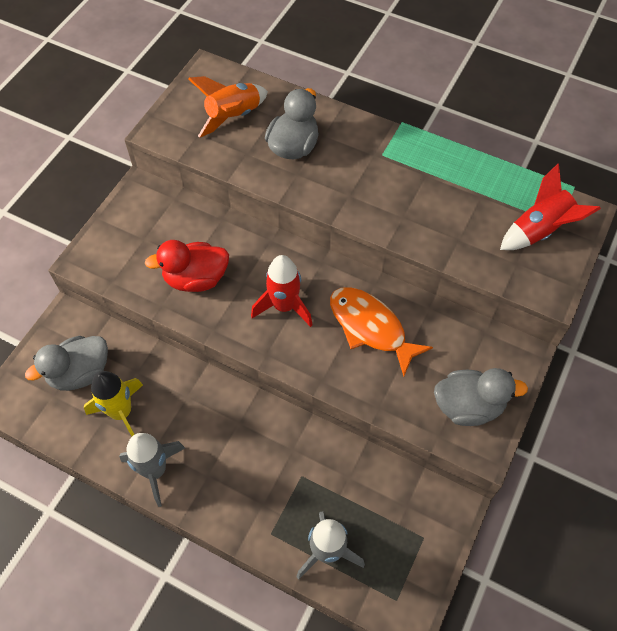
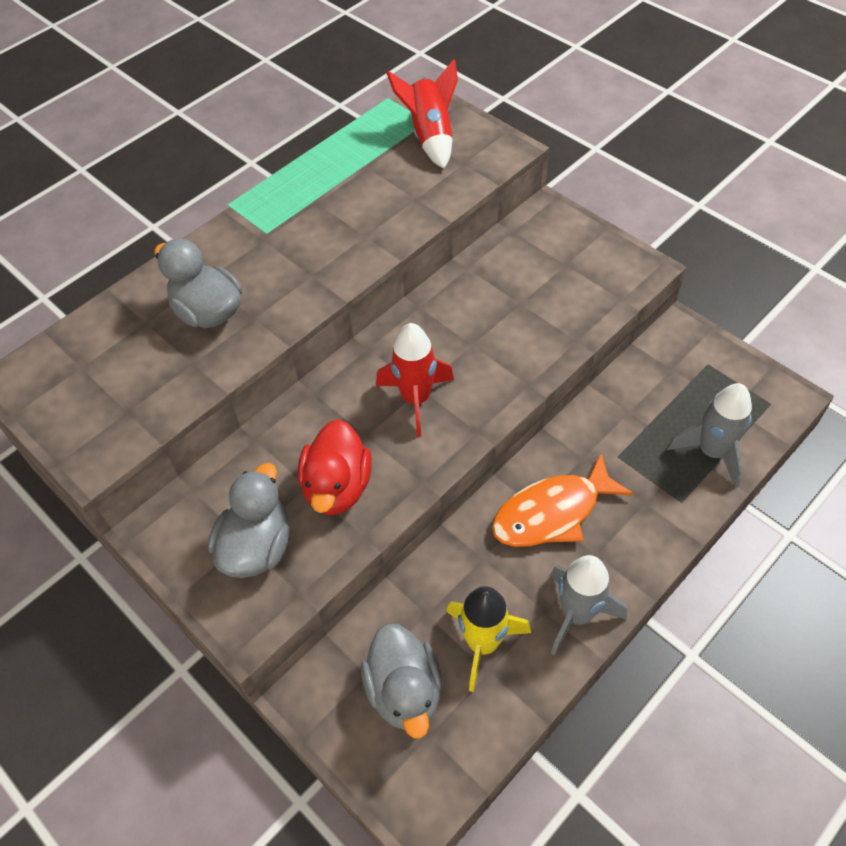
camera: 70 degrees left, 5 degrees down
orange rocket [188,76,268,138] -> none
orange fish [330,287,433,377] -> orange fish moved to [492,453,634,547]
grey duck [434,368,528,426] -> grey duck moved to [208,463,290,578]

